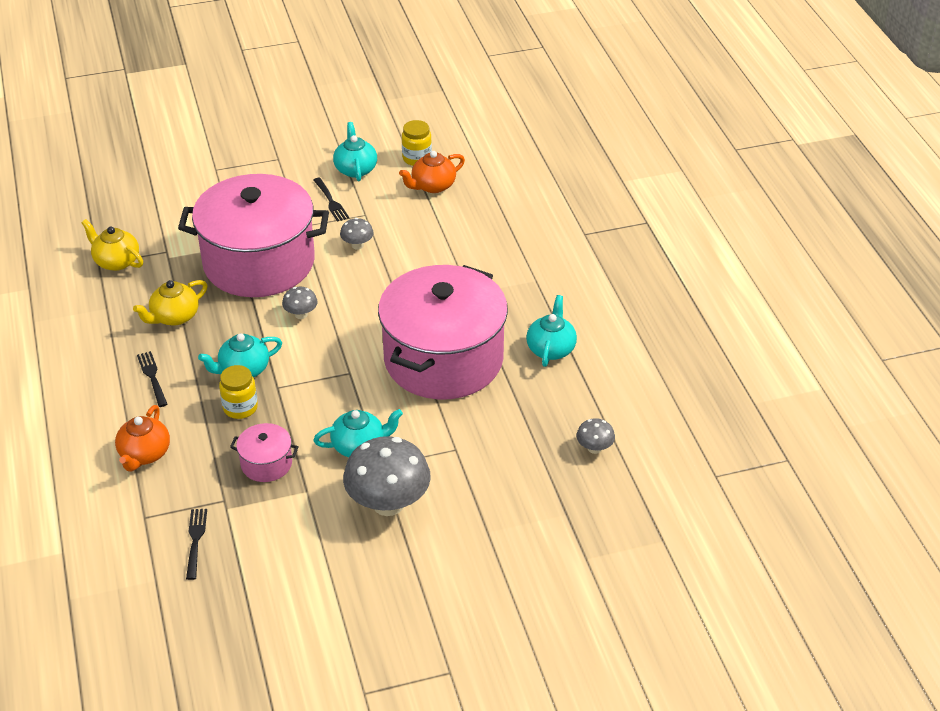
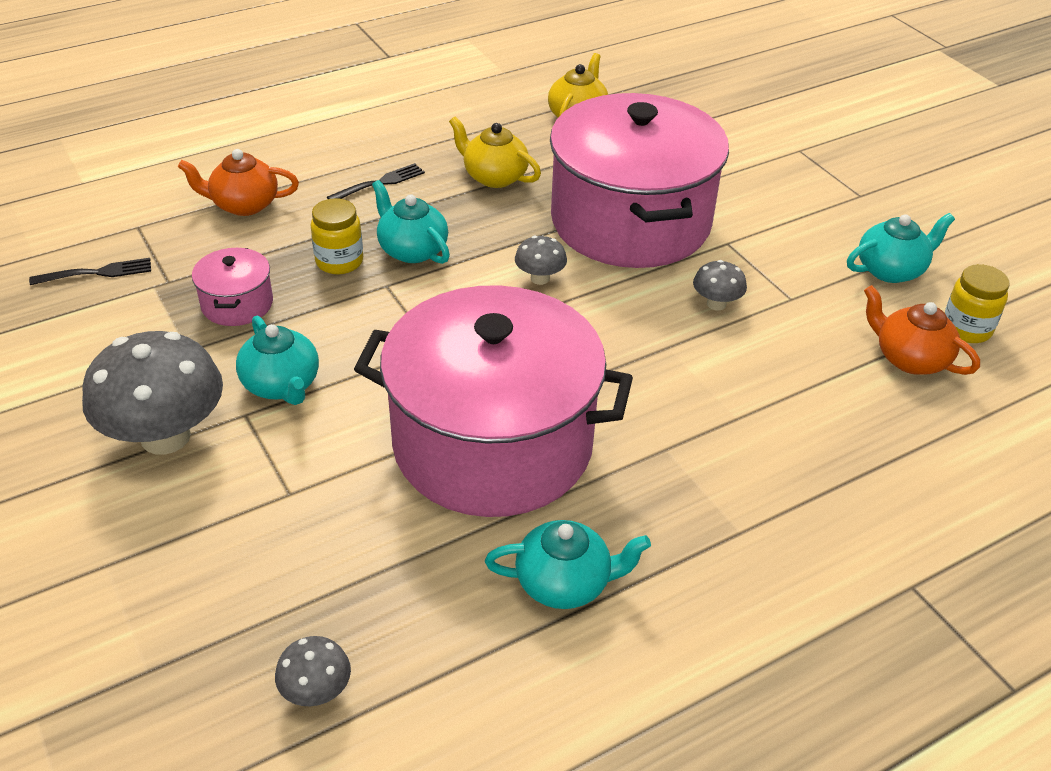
camera: 75 degrees right, 0 degrees up
black fork [314,178,349,222] -> none

